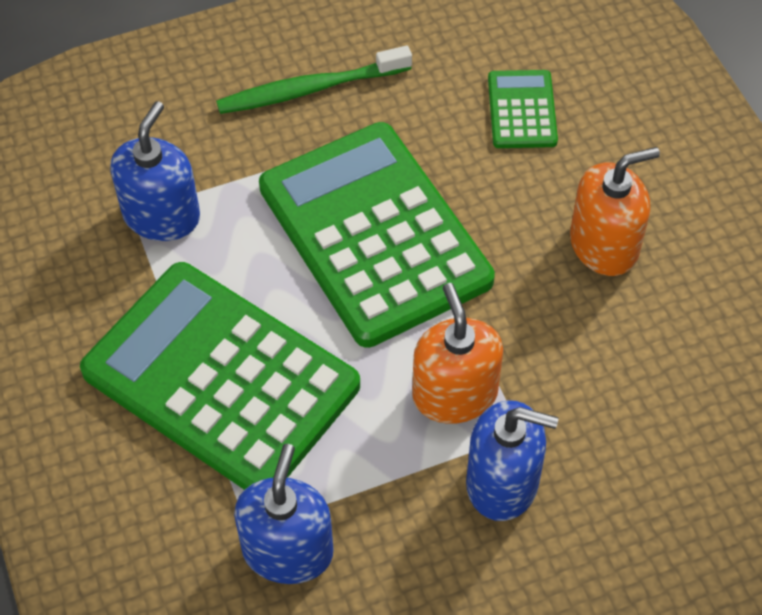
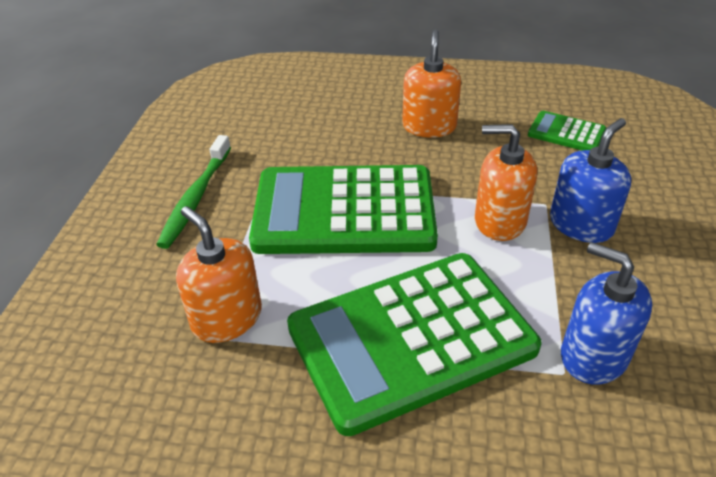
camera: 60 degrees left, 15 degrees down
blue soap dispenser [110,101,200,241] -> orange soap dispenser [176,206,262,343]
green calculator [488,70,558,148] -> green calculator moved to [528,111,606,150]

